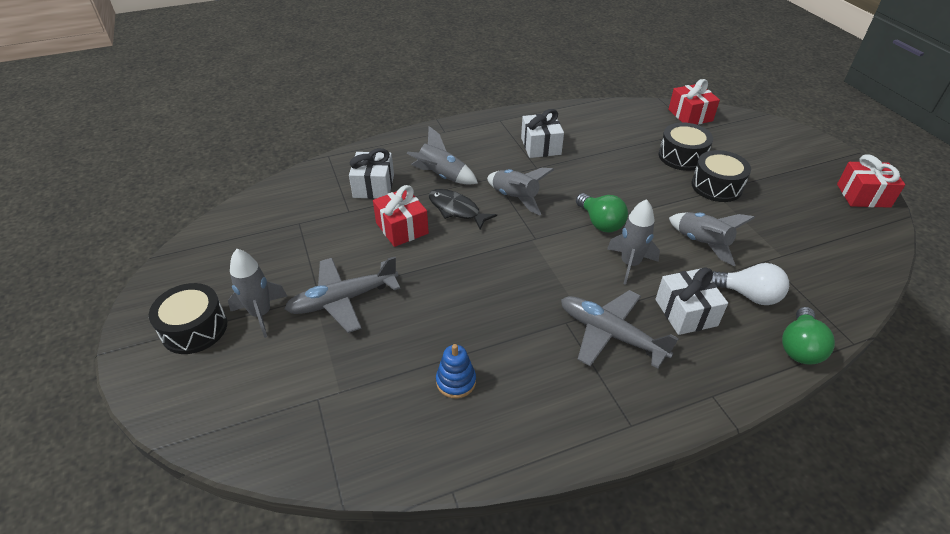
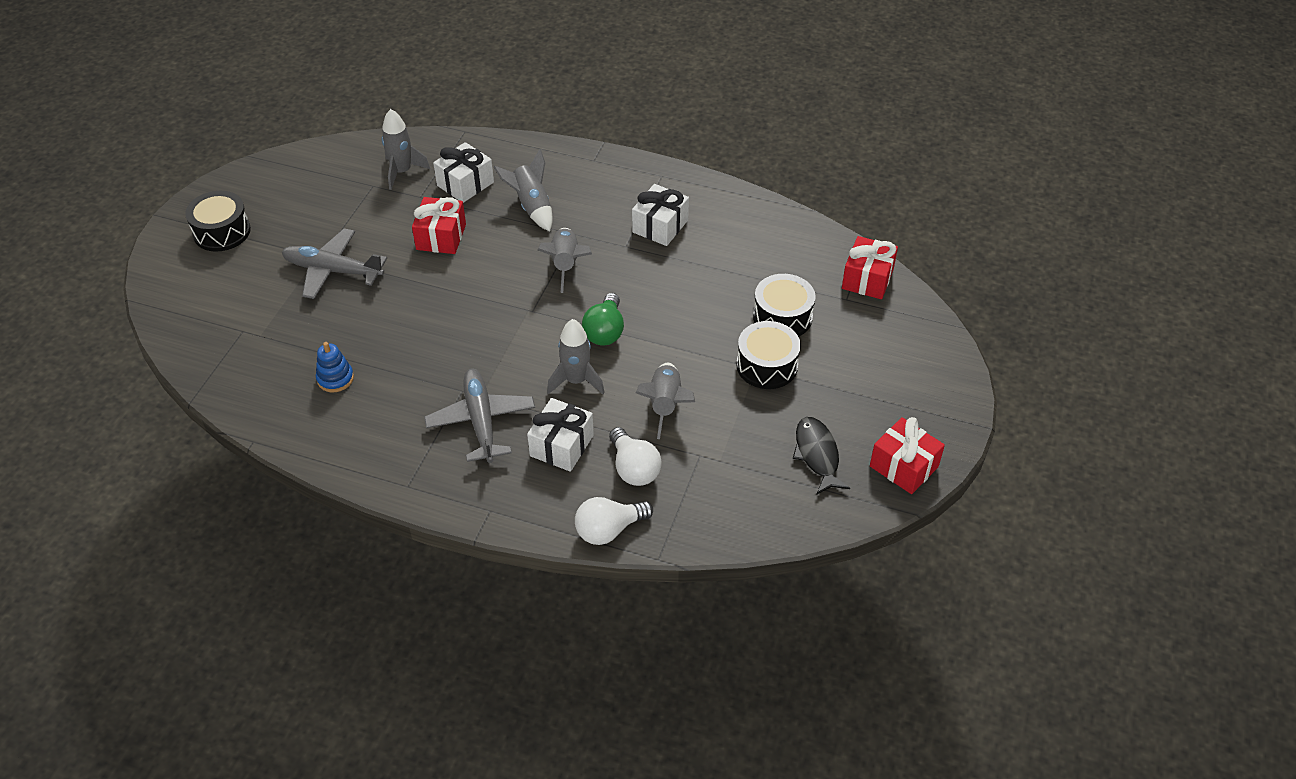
camera: 40 degrees right, 5 degrees up
grey rocket [228,249,287,338] -> grey rocket moved to [382,109,430,190]
black fish [429,189,497,230] -> black fish moved to [793,417,850,495]
green light bulb [782,307,835,365] -> white light bulb [575,497,653,545]

